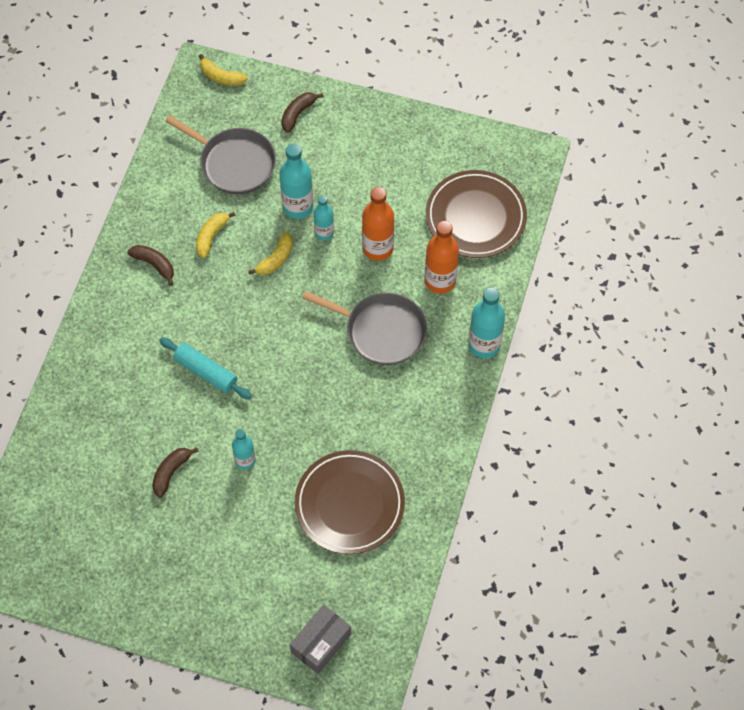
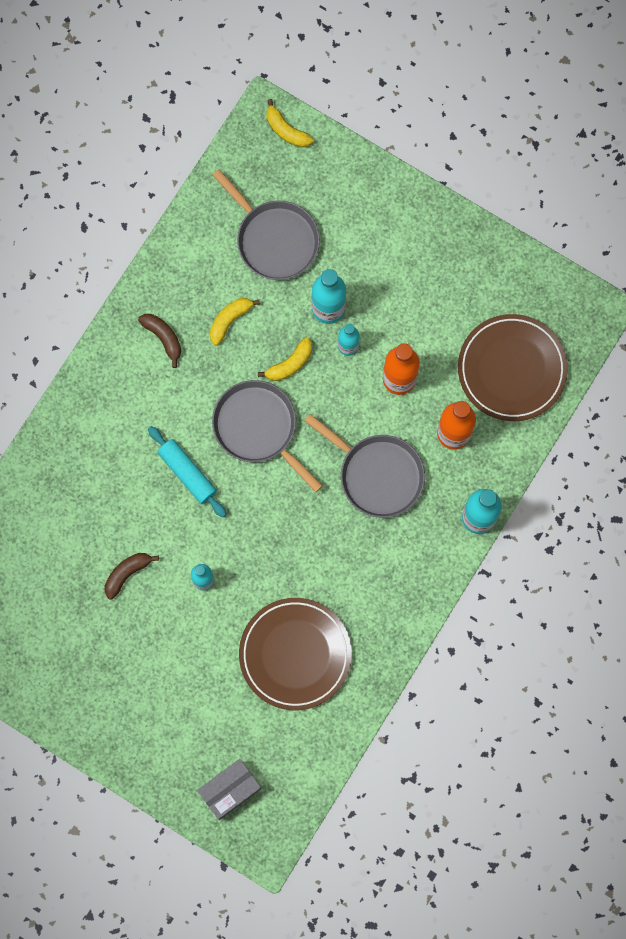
camera: 15 degrees right, 15 degrees up
brown banana [281,92,323,133] -> none
none -> grey pan [212,380,322,492]

